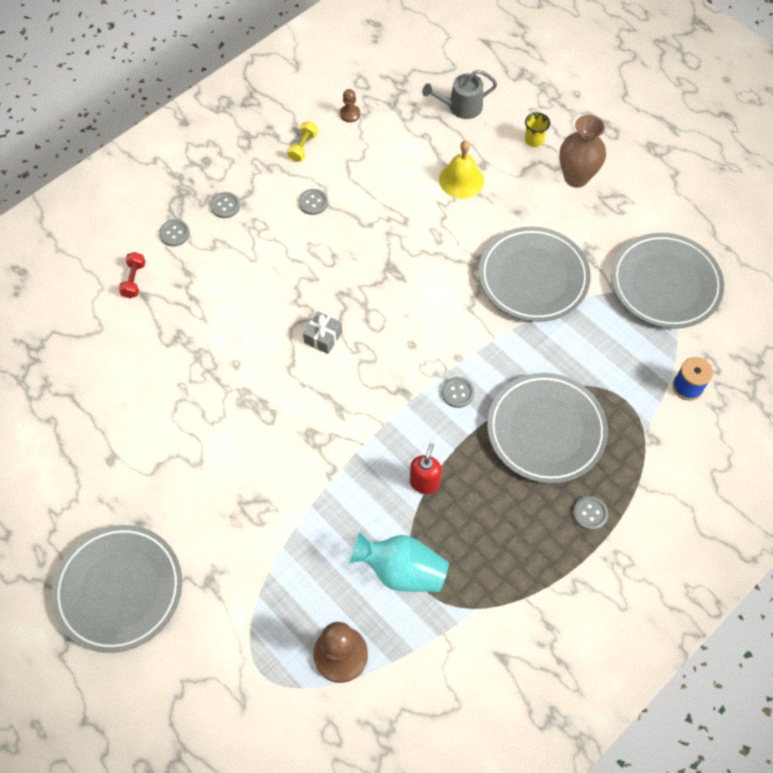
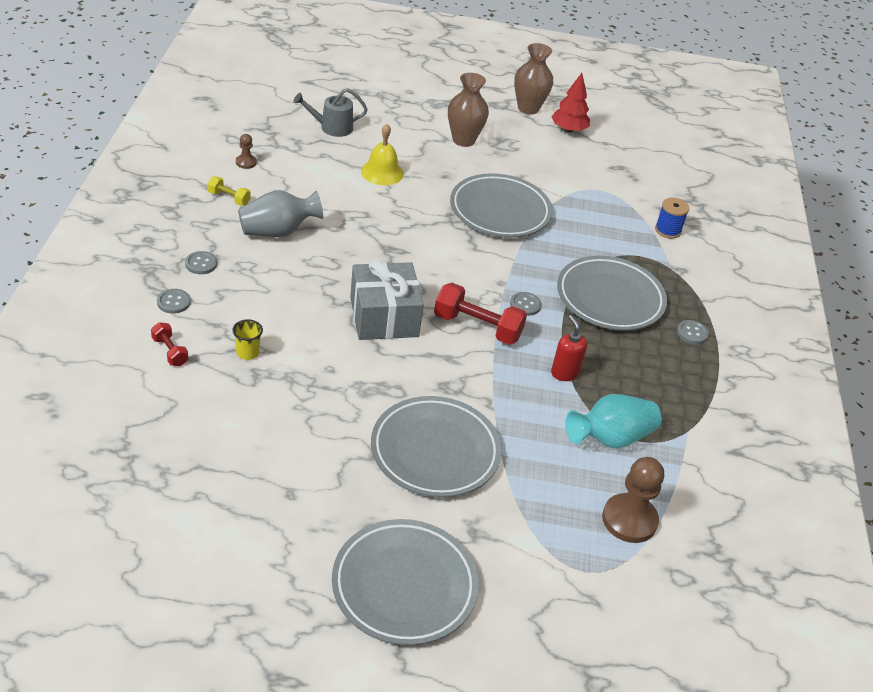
camera: 45 degrees left, 20 degrees down
yellow dumbbell [287,121,318,162] -> yellow dumbbell turned 45 degrees counterclockwise [207,176,251,206]
grey button [298,189,328,215] -> grey vase [238,190,323,237]
grey gift [303,311,342,354] -> grey gift [350,260,424,340], size x2.15
grey watering can [422,70,497,119] -> grey watering can turned 45 degrees clockwise [293,88,368,137]
yellow cup [525,112,550,147] -> yellow cup moved to [232,319,263,360]
grey plate [611,233,724,329] -> grey plate moved to [371,396,502,497]
none -> red dumbbell [434,283,527,345]
none -> brown vase [514,43,553,115]
none -> red tree [551,73,590,133]

